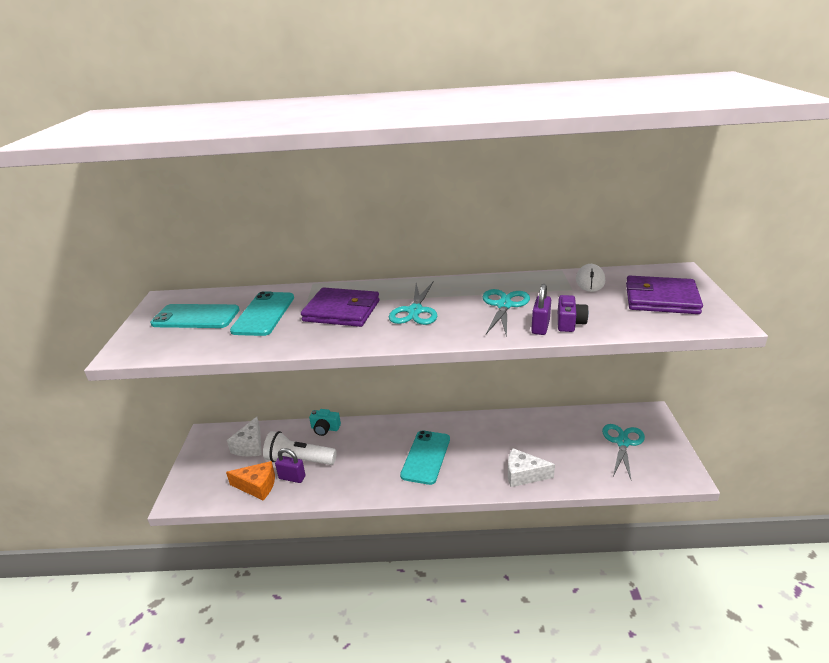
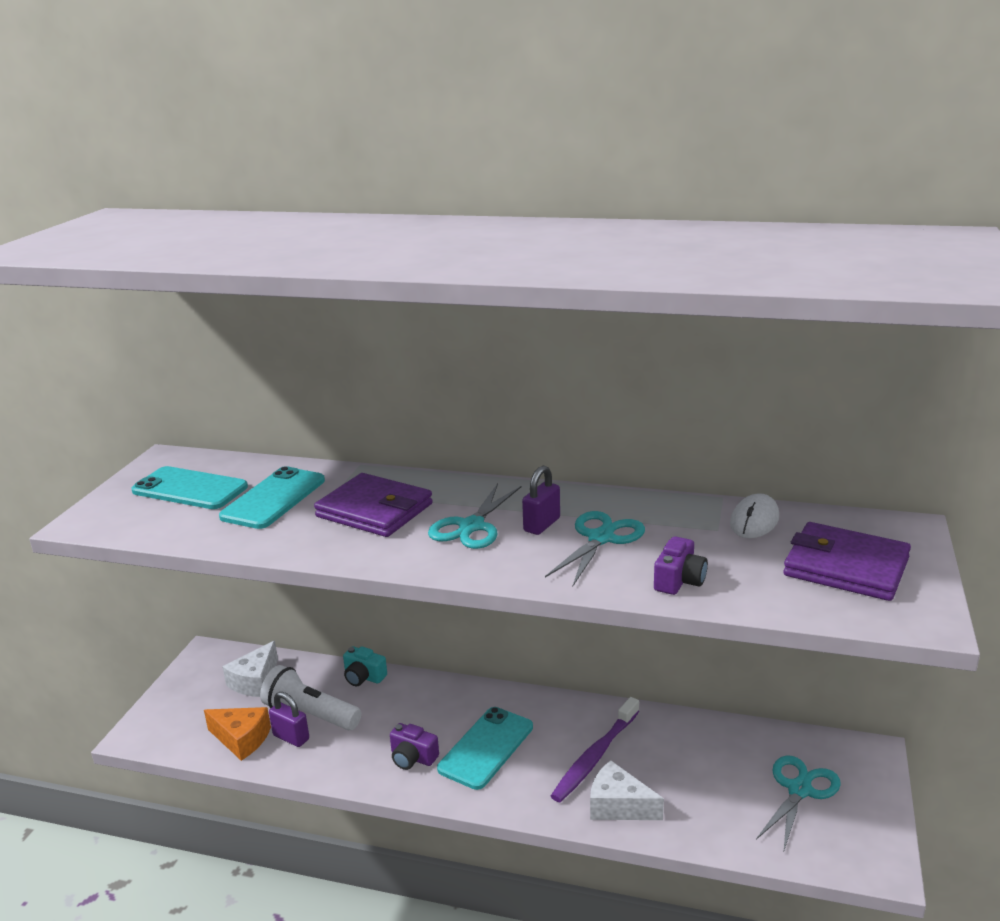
camera: 15 degrees right, 5 degrees down
purple padlock [531,284,551,335] -> purple padlock moved to [522,466,560,535]
none -> purple camera [390,723,439,770]
none -> purple toothbrush [551,697,639,802]

